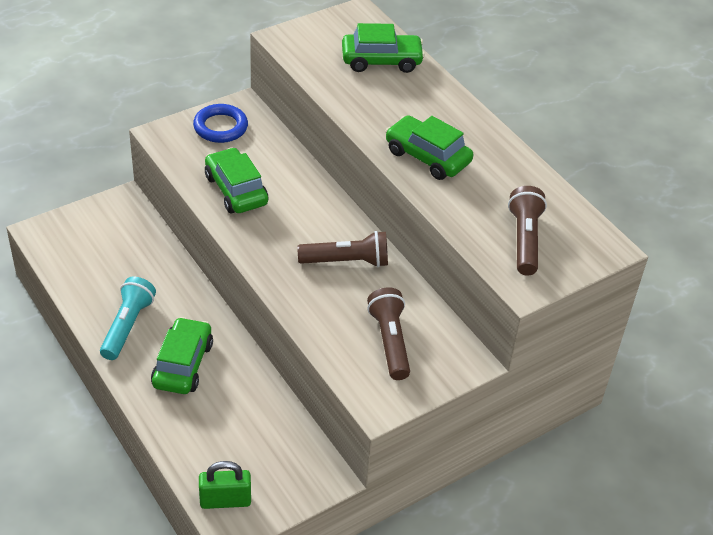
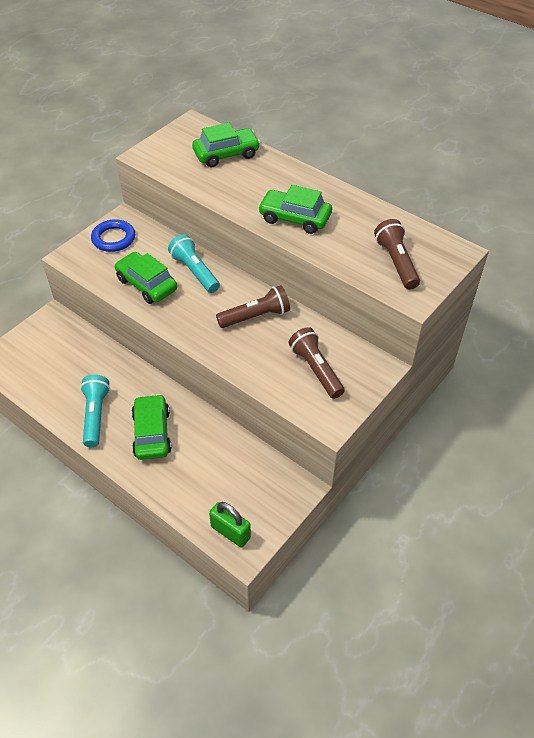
camera: 15 degrees left, 5 degrees up
green padlock [199,461,251,509] -> green padlock turned 60 degrees clockwise [209,502,251,548]
none -> turquoise flashlight [168,234,220,293]

